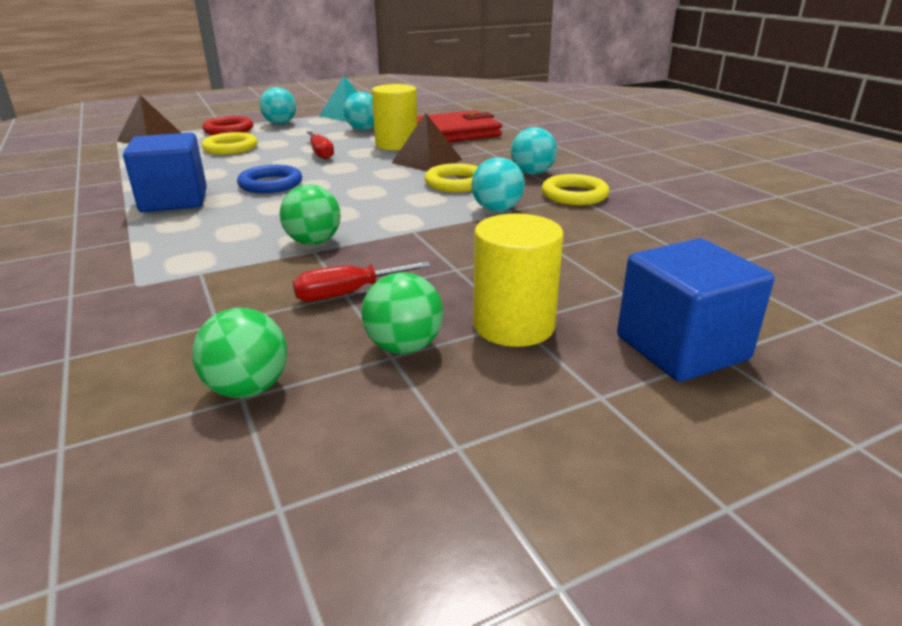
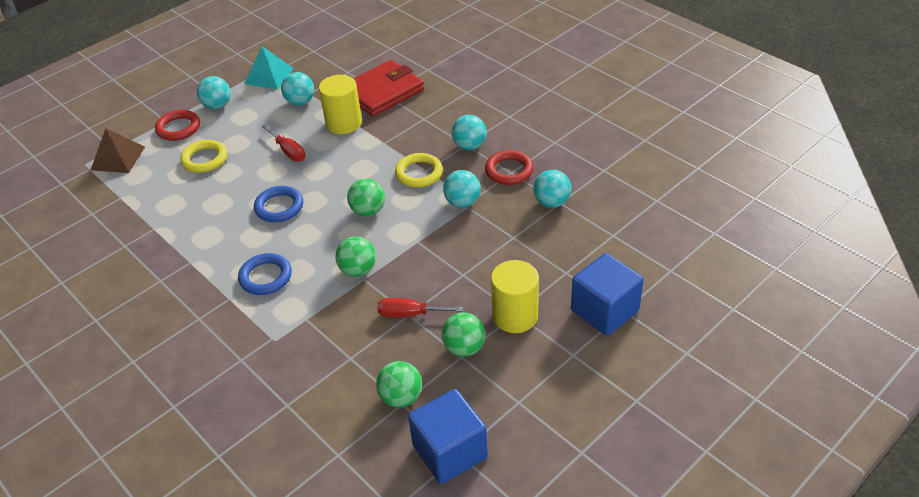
camera: 15 degrees left, 15 degrees up
blue cube [123,133,207,212] -> blue cube moved to [408,389,488,484]
red screwdriver [293,261,431,301] -> red screwdriver turned 45 degrees clockwise [377,298,463,317]
brown pyramid [392,113,462,171] -> none
yellow ring [542,174,609,205] -> red ring [485,150,534,185]
none -> blue ring [238,253,292,295]
none -> green ball [347,179,385,216]
none -> turquoise ball [533,170,571,208]

